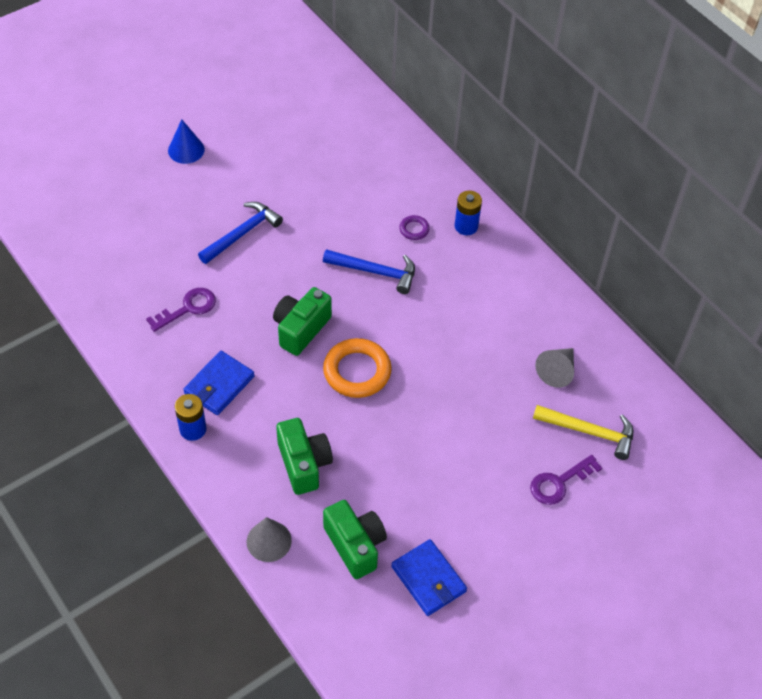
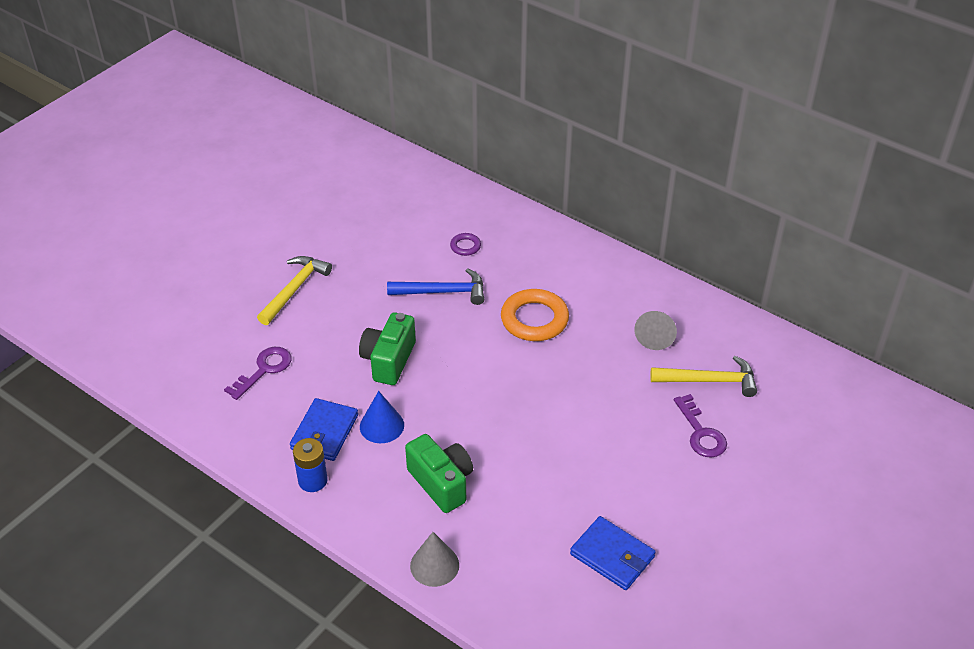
camera: 15 degrees left, 10 degrees down
blue cone [168,119,205,164] -> blue cone moved to [360,391,404,443]
blue hammer [198,202,283,264] -> yellow hammer [257,256,332,325]
orange ring [323,338,392,398] -> orange ring moved to [501,289,569,341]
green camera [323,500,387,579] -> none
blue battery [454,190,482,235] -> none
purple key [530,455,602,505] -> purple key turned 60 degrees counterclockwise [674,394,727,458]

